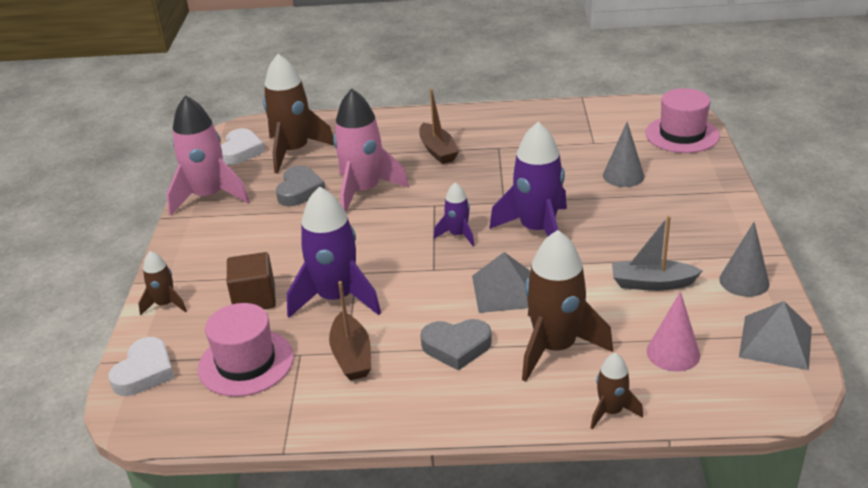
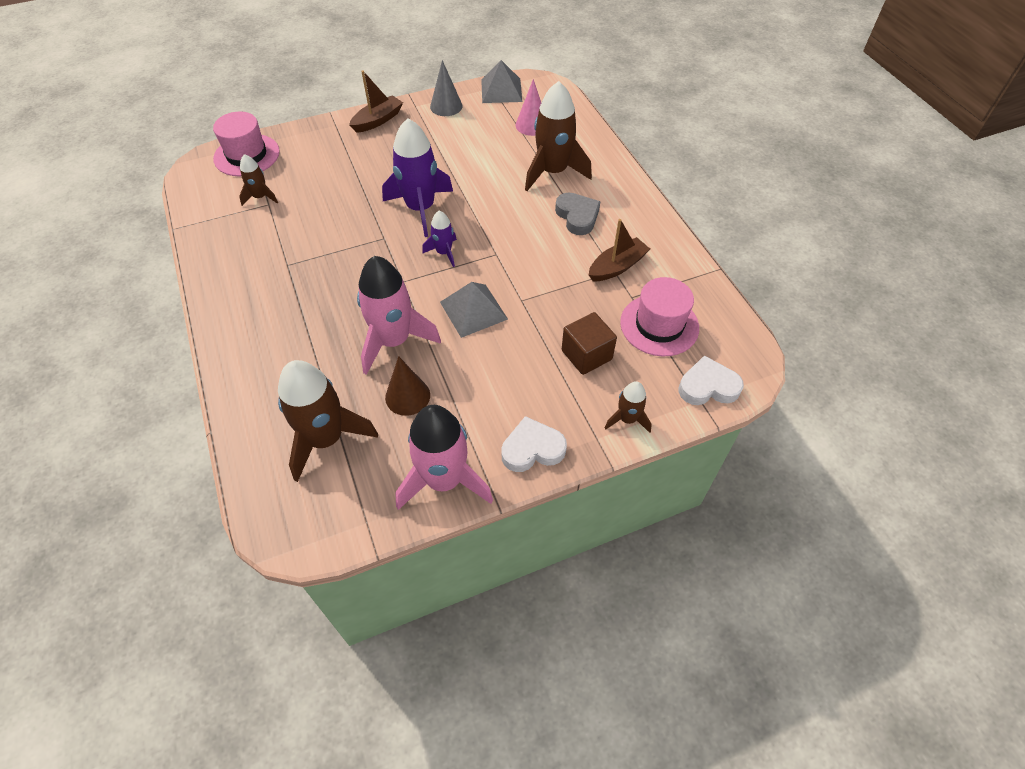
camera: 115 degrees left, 20 degrees up
white heart [221,128,265,165] -> white heart moved to [501,416,567,472]
grey heart [276,166,326,206] -> brown cone [385,356,430,416]
purple rocket [287,186,381,318] -> none
brown boat [419,88,459,164] -> brown boat moved to [349,70,403,133]
grey pyramid [472,252,530,313] -> grey pyramid moved to [440,282,508,338]
brown rocket [591,353,643,429] -> brown rocket moved to [239,154,278,206]
grey cone [603,122,644,187] -> none
grey boat [612,216,703,291] -> none

